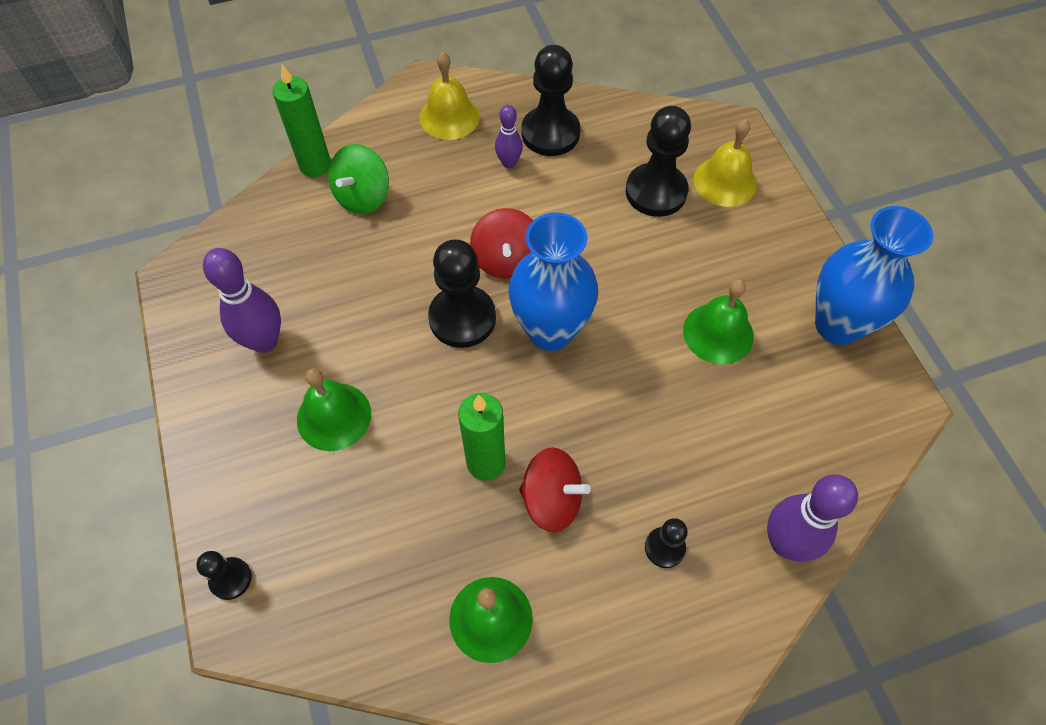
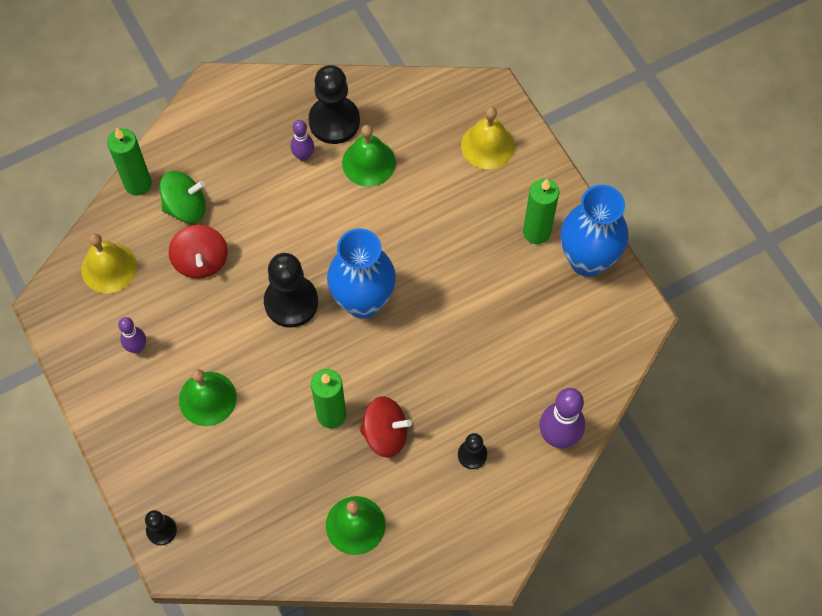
camera: 10 degrees left, 5 degrees up
purple bowling pin [203,248,281,353] -> purple bowling pin [118,317,146,353], size x0.57
green spinning top [328,144,389,214] -> green spinning top turned 120 degrees counterclockwise [160,171,206,223]
yellow bell [420,52,480,140] -> yellow bell moved to [81,233,137,293]
red spinning top [470,208,533,279] -> red spinning top moved to [169,225,228,279]
black pawn [626,106,691,217] -> none
green bell [683,279,754,364] -> green bell moved to [342,125,396,187]
none -> green candle [523,179,559,244]

